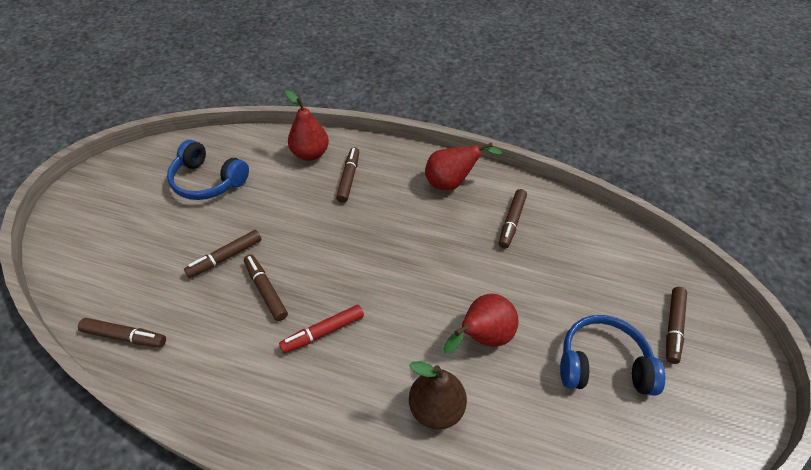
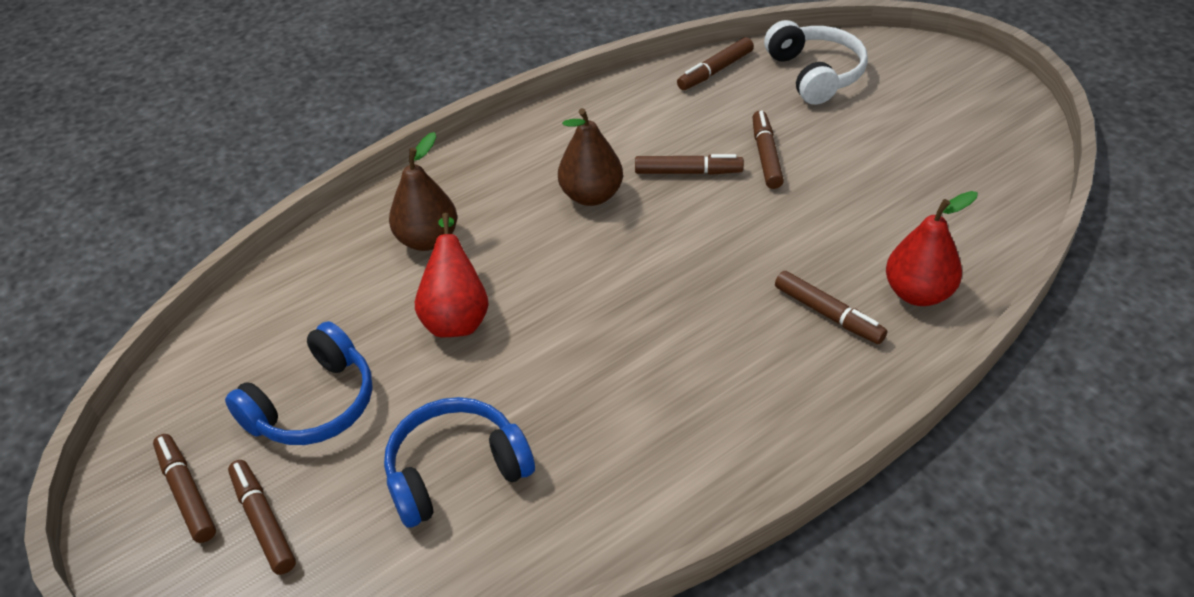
camera: 130 degrees right, 5 degrees down
blue headphones [167,140,249,200] -> blue headphones moved to [384,397,535,528]
red marker [279,305,364,353] -> brown pear [558,108,623,206]
red pear [425,142,502,190] -> none
brown marker [499,189,527,249] -> brown marker moved to [153,434,216,543]
none -> white headphones [764,20,868,105]

